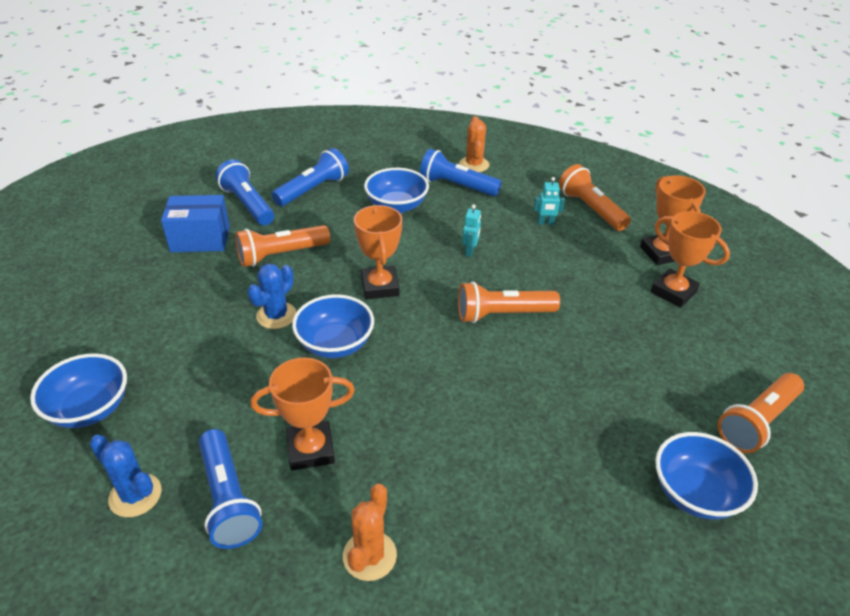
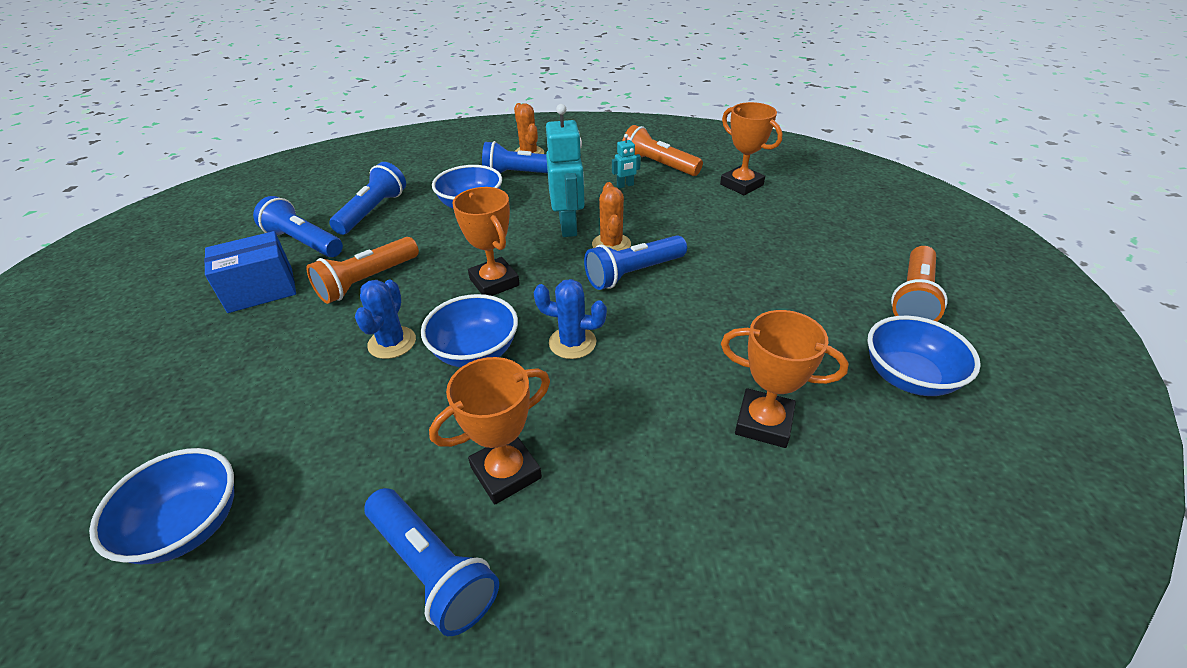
camera: 20 degrees left, 0 degrees up
blue cactus [90,435,162,517] -> blue cactus moved to [534,279,607,359]
orange cactus [343,484,397,581] -> orange cactus moved to [592,182,631,251]
orange flashlight [458,282,560,323] -> blue flashlight [584,235,687,290]
turquoise robot [462,205,481,257] -> turquoise robot [546,104,585,237], size x2.08
orange trophy [650,211,730,308] -> orange trophy moved to [721,310,849,448]

